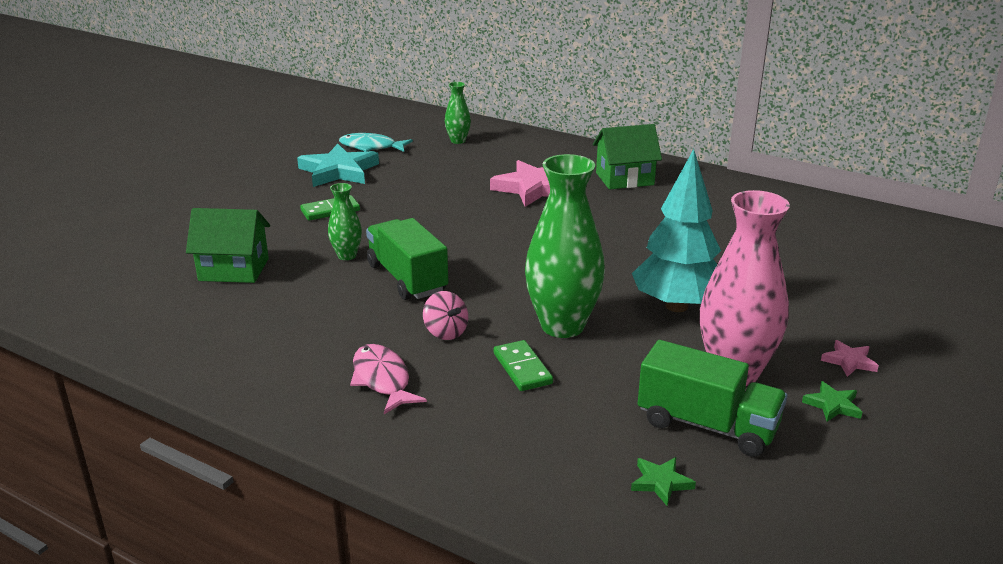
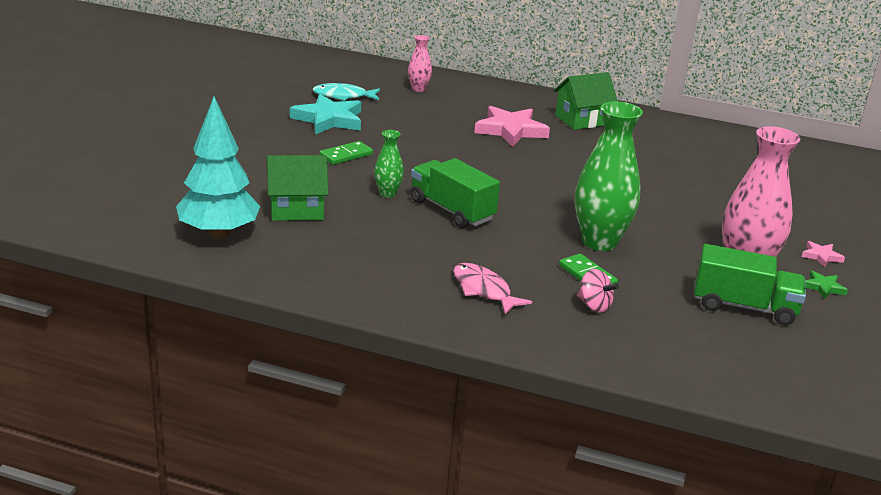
camera: 15 degrees left, 0 degrees up
pink spinning top [423,291,468,340] -> pink spinning top moved to [577,269,619,312]
green vase [445,82,471,144] -> pink vase [408,35,432,92]
green star [631,457,696,506] -> none
turquoise tree [632,149,721,312] -> turquoise tree moved to [176,97,260,239]

